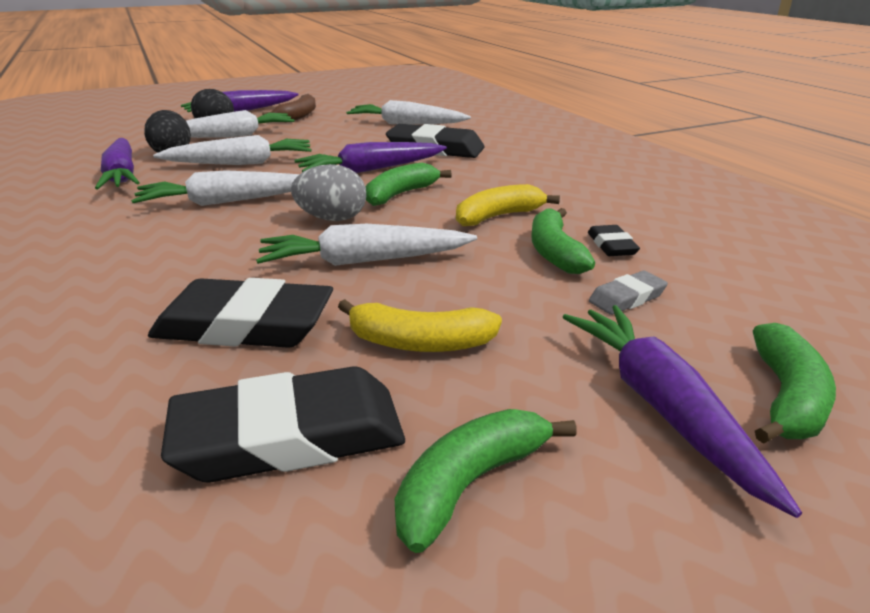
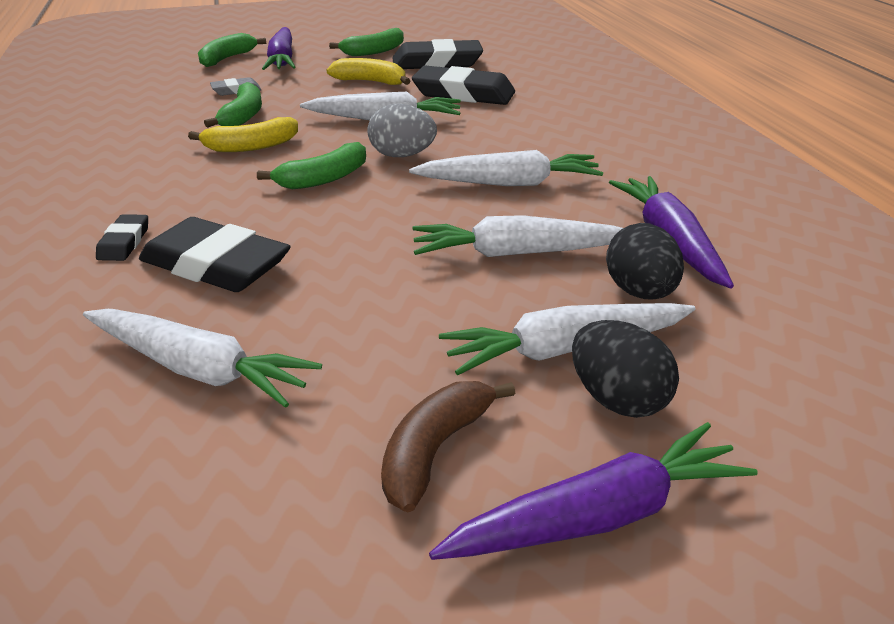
camera: 170 degrees left, 5 degrees up
purple carrot [294,142,447,173] -> none
black eraser [588,225,640,256] -> black eraser moved to [96,214,148,261]

